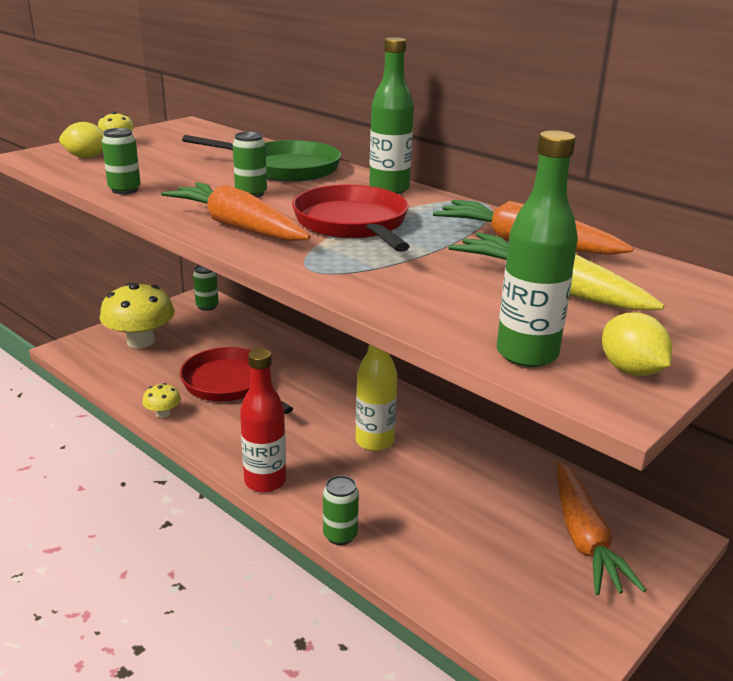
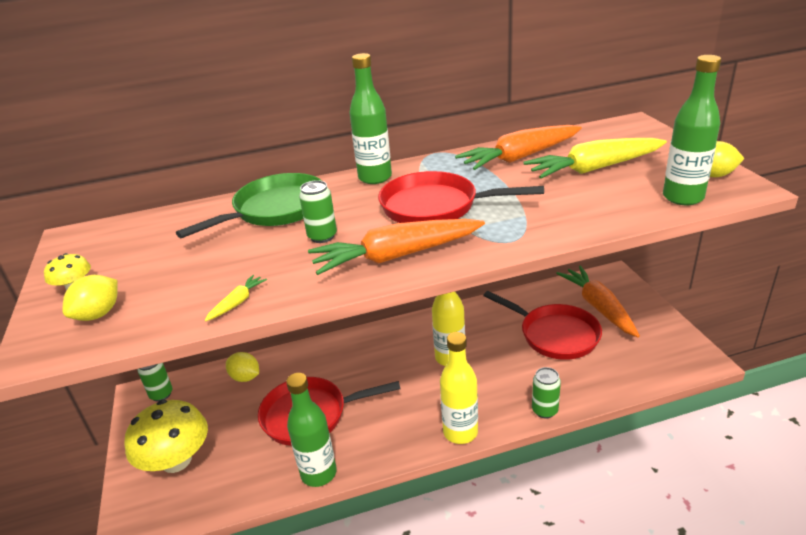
camera: 55 degrees left, 5 degrees up
green can [102,128,141,194] -> yellow carrot [205,275,267,321]
yellow mushroom [142,383,181,418] -> green bottle [286,373,337,487]
red bottle [240,348,286,493] -> yellow bottle [440,332,478,444]
orange carrot [557,461,646,595] -> orange carrot turned 135 degrees counterclockwise [556,266,640,338]
none -> yellow lemon [226,352,259,382]
none -> red pan [483,291,602,360]

